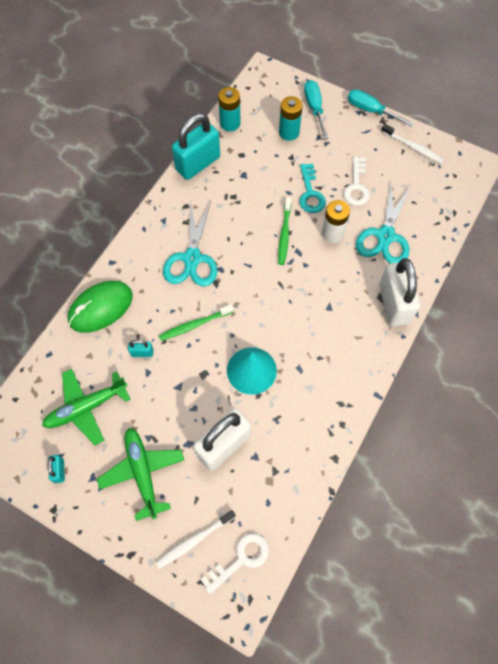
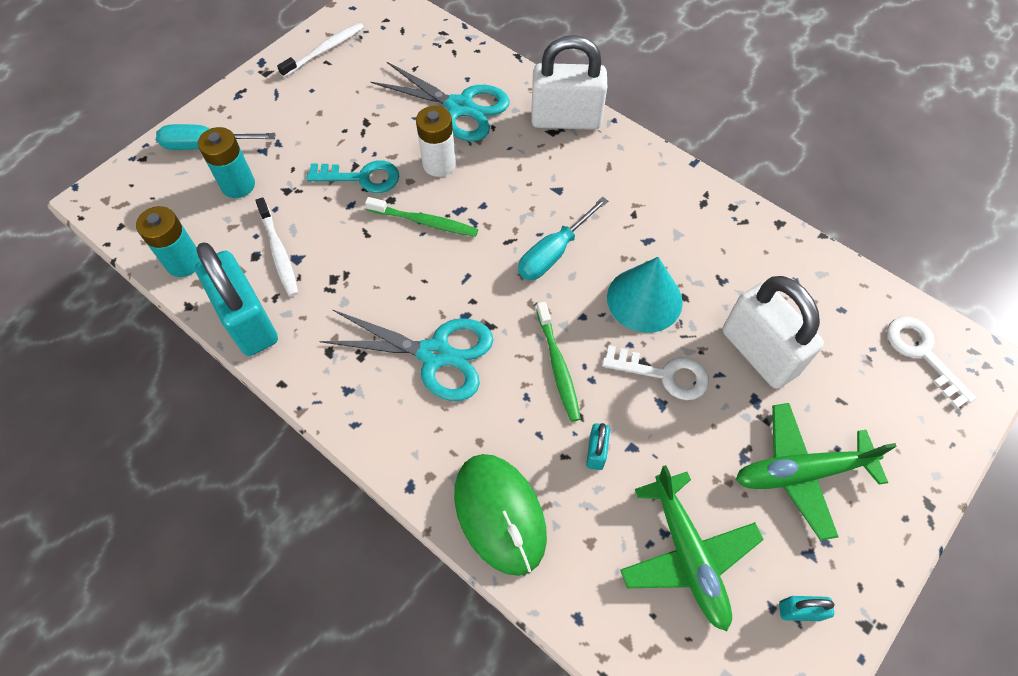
camera: 80 degrees left, 5 degrees down
white toothbrush [155,510,236,569] -> white toothbrush moved to [255,197,298,297]
white key [343,156,370,206] -> white key moved to [602,345,709,400]
turquoise screwdriver [348,89,414,127] -> turquoise screwdriver moved to [518,197,608,280]

